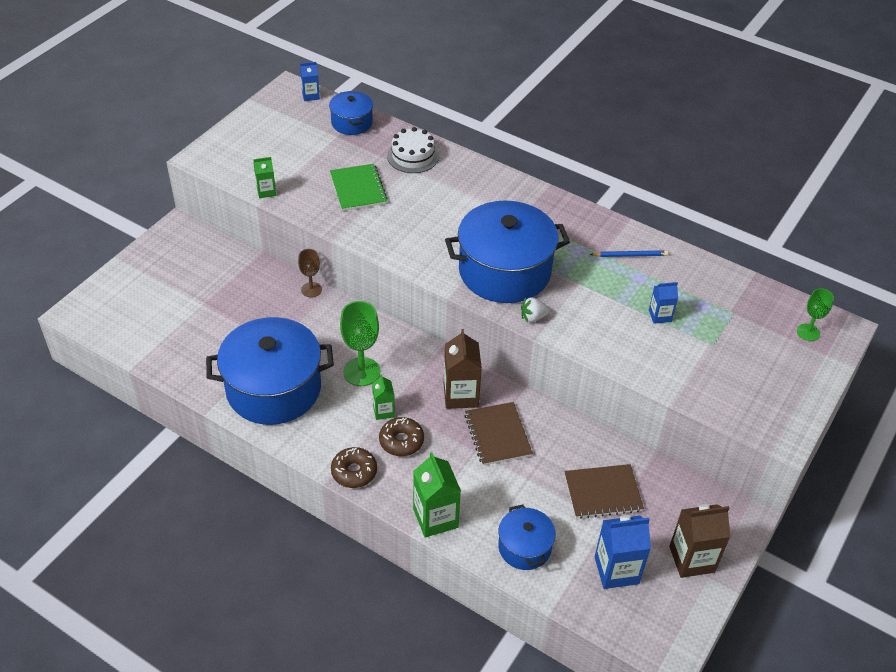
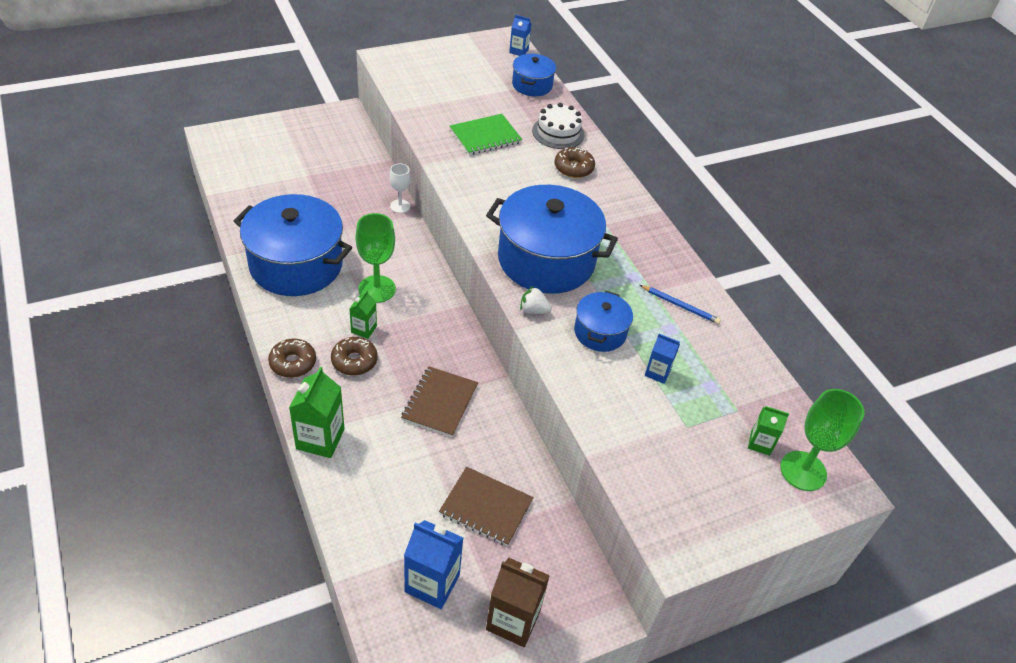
camera: 30 degrees right, 0 degrees up
green carton [253,157,276,198] -> green carton moved to [748,406,789,456]
brown goblet [298,249,322,297] -> white goblet [390,163,410,213]
green notebook [330,164,388,211] -> green notebook turned 45 degrees clockwise [450,114,522,155]
brown carton [444,329,482,409] -> none
blue pot [498,505,556,570] -> blue pot moved to [574,291,633,352]
green goblet [797,288,834,341] -> green goblet [780,389,864,491], size x1.68
none -> brown donut [555,147,595,178]

